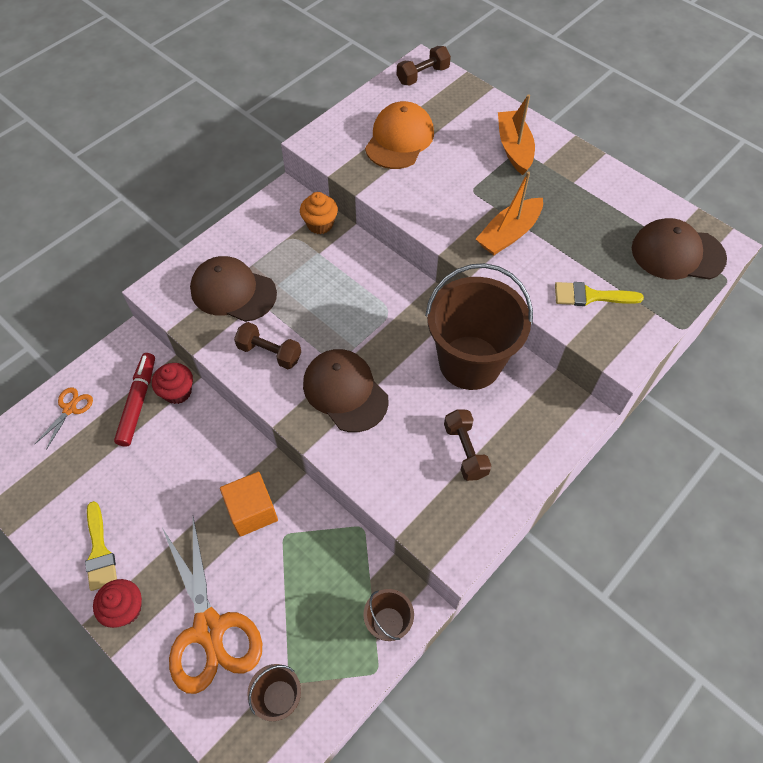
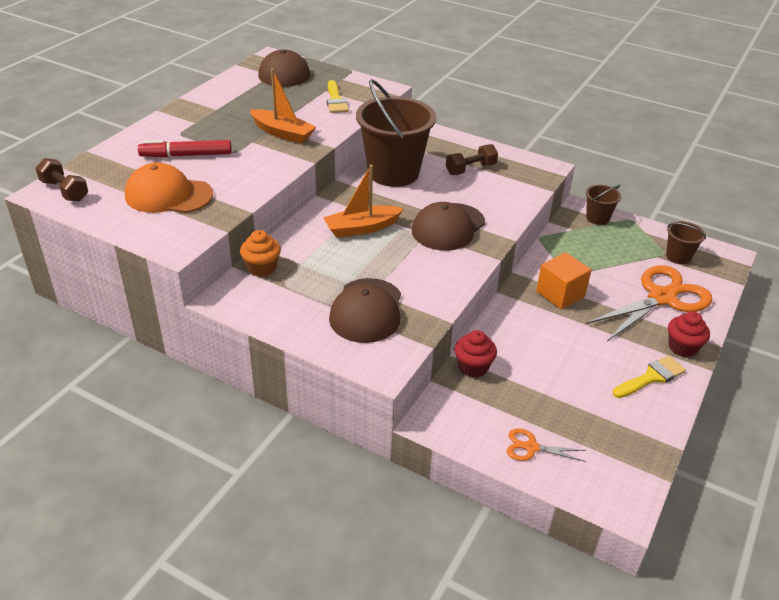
camera: 105 degrees left, 20 degrees down
red marker [114,353,155,447] -> red marker moved to [138,140,232,157]
brown dumbbell [234,322,301,369] -> none
orange boat [498,95,535,175] -> orange boat moved to [323,165,404,238]

